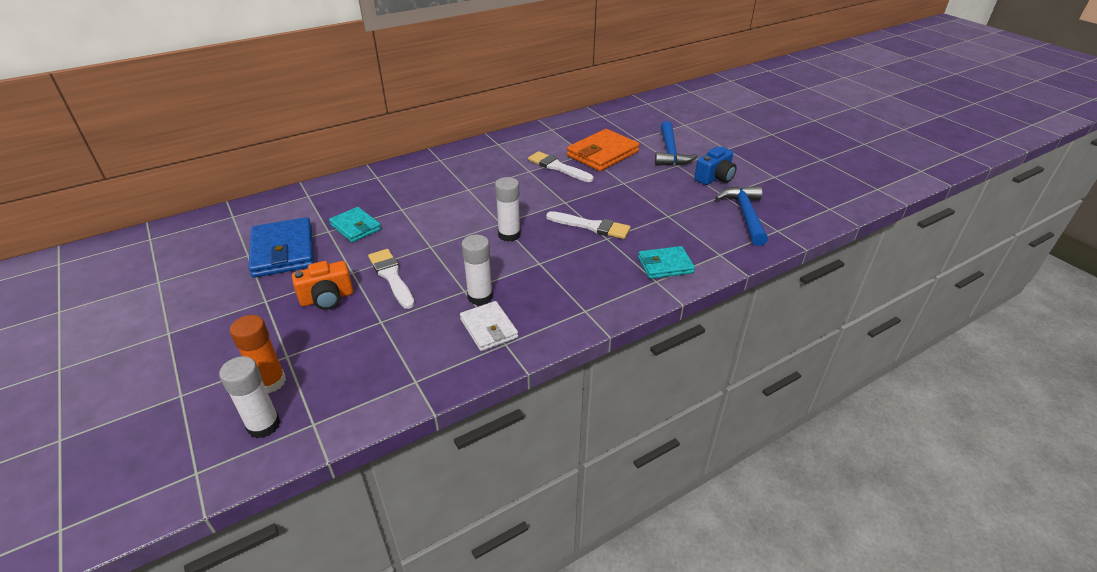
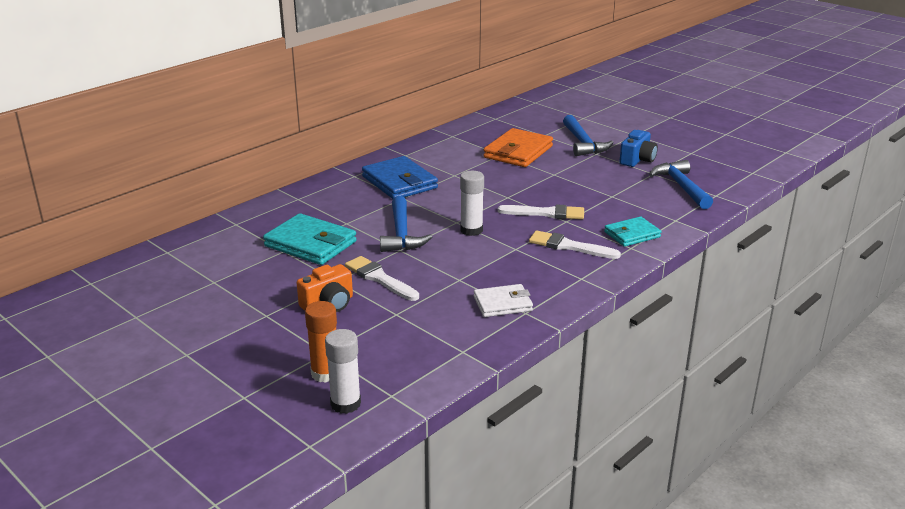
camera: 15 degrees left, 10 degrees down
blue wallet [248,217,314,278] -> blue wallet moved to [362,156,438,199]
turquoise wallet [329,207,381,242] -> turquoise wallet [263,213,357,265], size x1.61
white wallet [460,301,518,351] -> white wallet turned 60 degrees counterclockwise [474,284,533,317]
white glue stick [461,235,493,305] -> none
white brush [528,151,594,182] -> white brush moved to [529,230,621,259]
none -> blue hammer [380,196,432,252]

